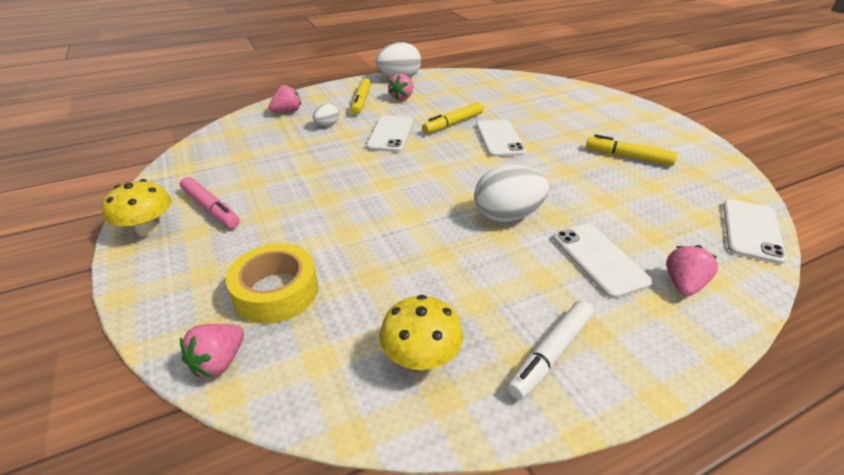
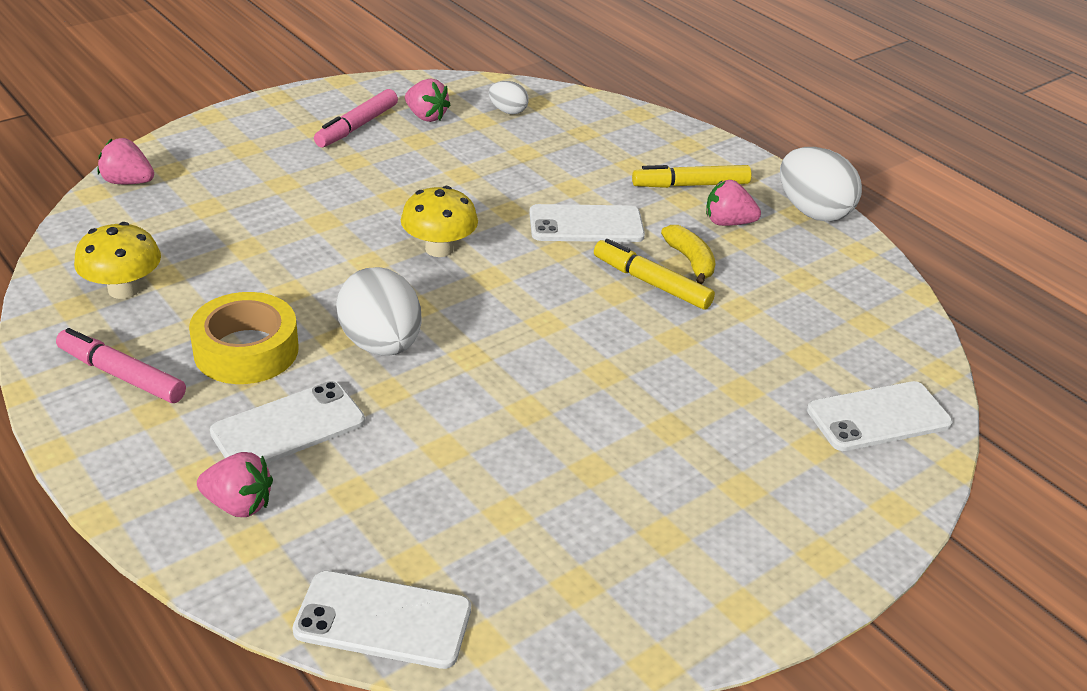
camera: 75 degrees right, 0 degrees up
yellow mushroom [102,179,172,236] -> yellow mushroom moved to [401,186,478,257]
yellow tape [226,243,318,324] -> yellow tape moved to [189,292,299,384]
pink strawberry [269,84,301,113] -> pink strawberry moved to [405,79,451,122]
white egg [313,104,339,126] -> white egg moved to [489,81,529,114]
white phone [476,120,526,157] -> white phone moved to [807,381,953,451]
white marker [507,301,593,400] -> pink marker [56,328,186,403]
yellow marker [586,134,677,166] -> none
none -> yellow banana [661,225,715,284]

